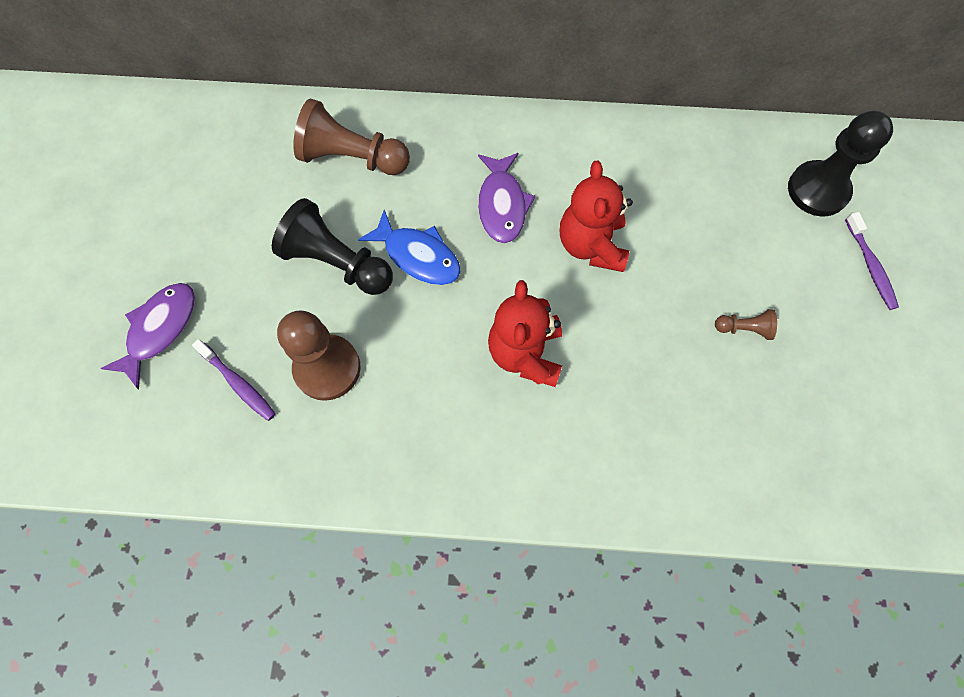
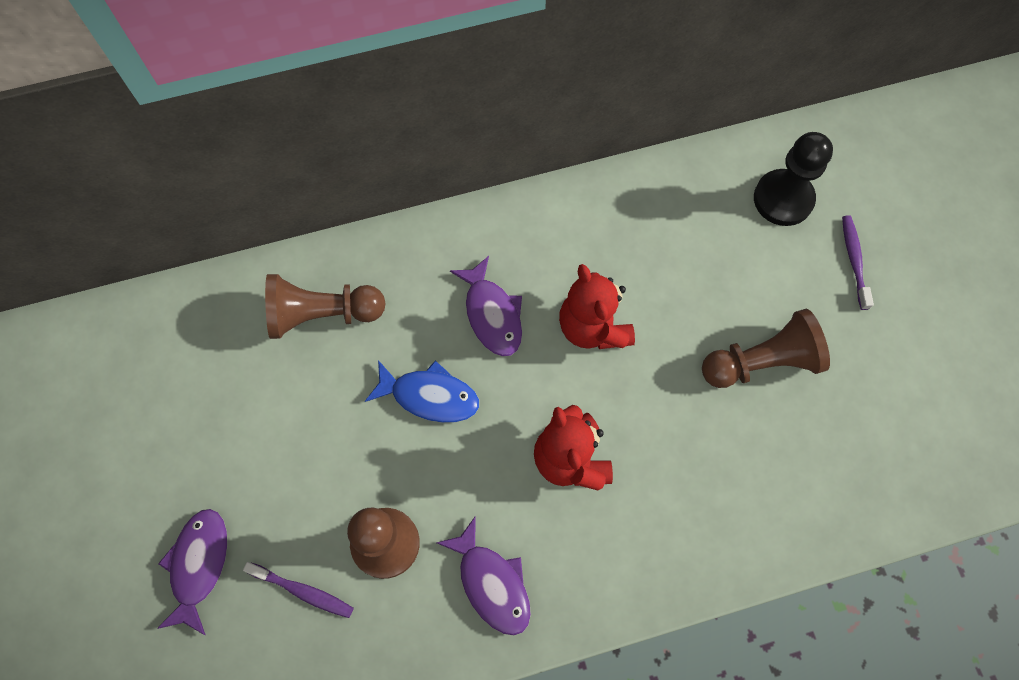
camera: 20 degrees left, 0 degrees up
black pawn [272,198,393,295] -> none
brown pawn [715,309,777,340] -> brown pawn [702,309,830,388], size x2.14
purple toothbrush [845,212,899,310] -> purple toothbrush turned 150 degrees counterclockwise [842,215,874,310]
none -> purple fish [436,517,531,635]

